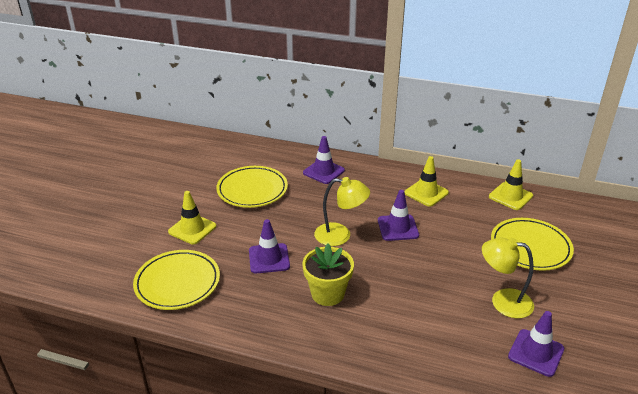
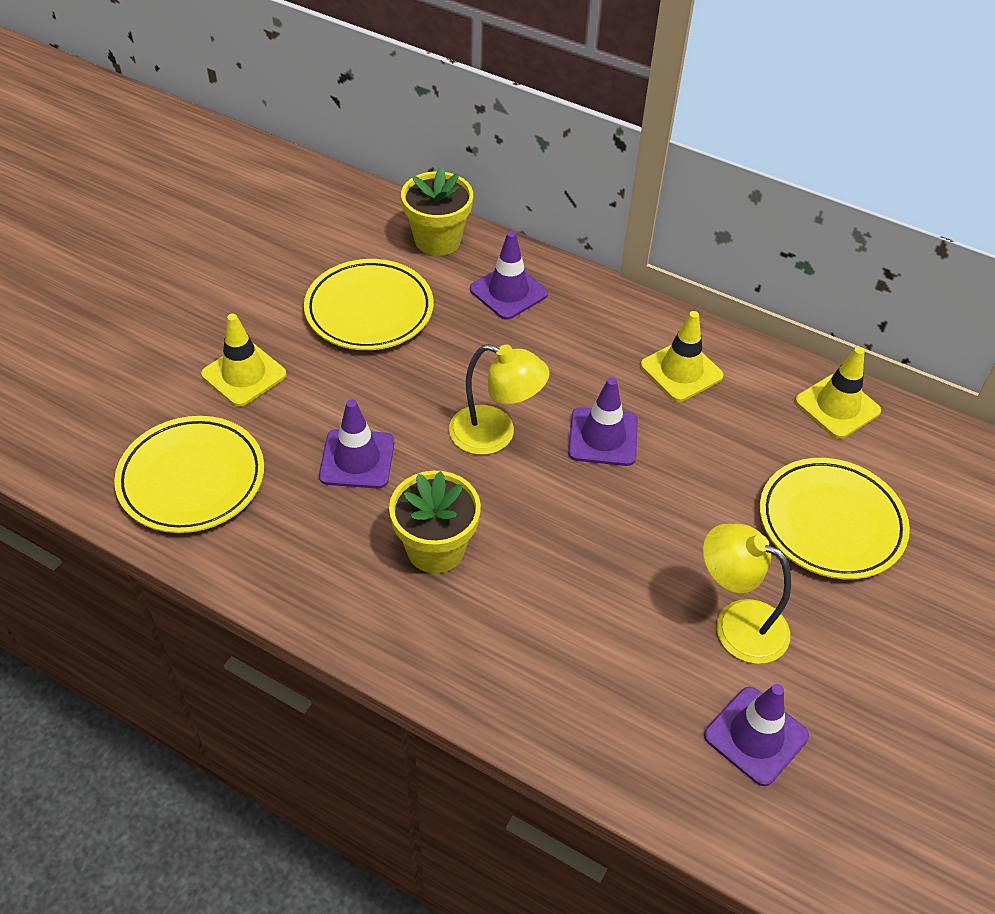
camera: 10 degrees right, 15 degrees up
none -> yellow flower pot [401,166,473,256]

